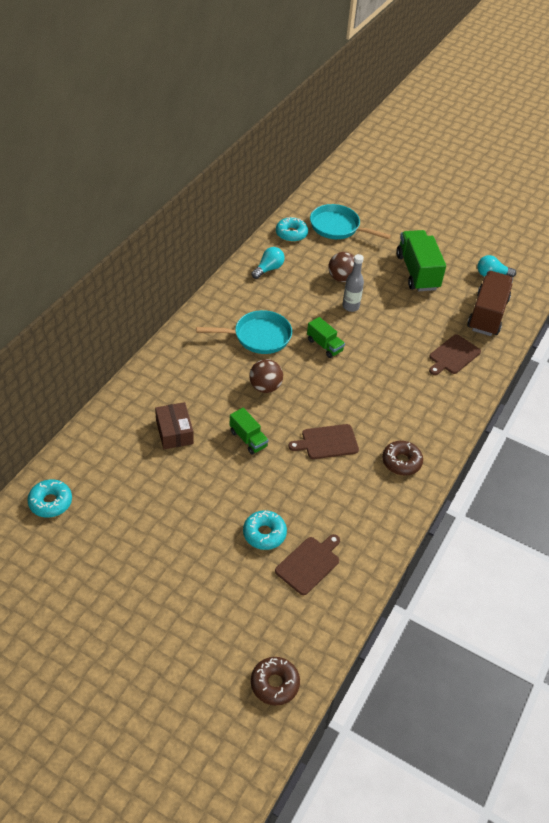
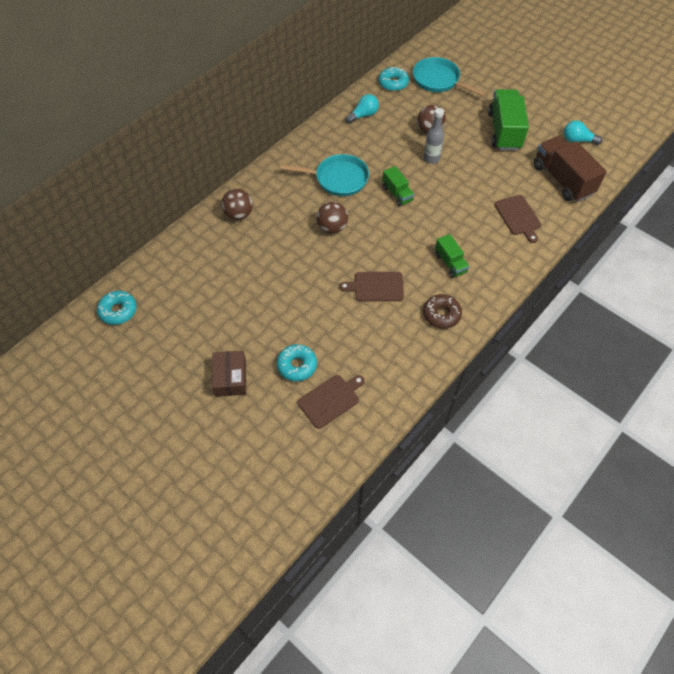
camera: 15 degrees right, 10 degrees up
brown box [155,402,194,449] -> brown box moved to [212,351,246,397]
green truck [230,408,268,455] -> green truck moved to [435,234,469,278]
brown donut [251,657,300,706] -> none
brown cutting board [429,334,481,375] -> brown cutting board turned 75 degrees counterclockwise [494,195,541,243]
brown truck [467,271,513,336] -> brown truck turned 60 degrees counterclockwise [534,136,607,202]
none -> brown ball [221,189,253,220]

